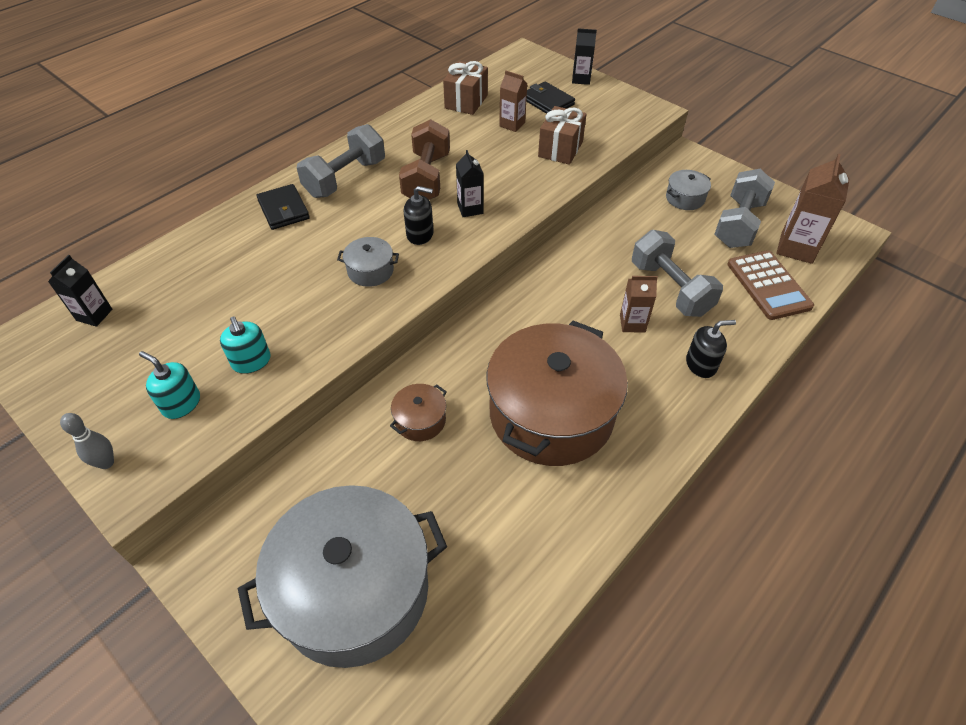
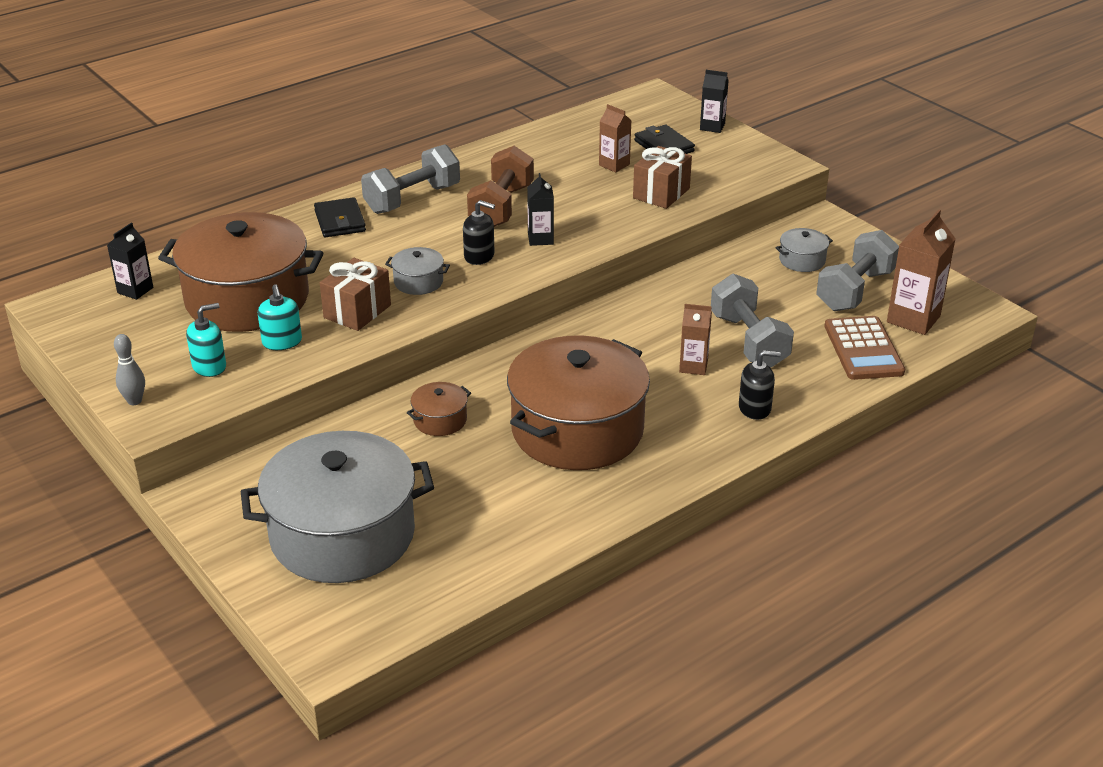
camera: 10 degrees right, 15 degrees down
turquoise soap dispenser [139,351,200,419] -> turquoise soap dispenser turned 105 degrees clockwise [186,303,226,377]
brown gift [443,61,488,115] -> brown gift moved to [320,258,391,331]
none -> brown pot [158,212,323,332]

